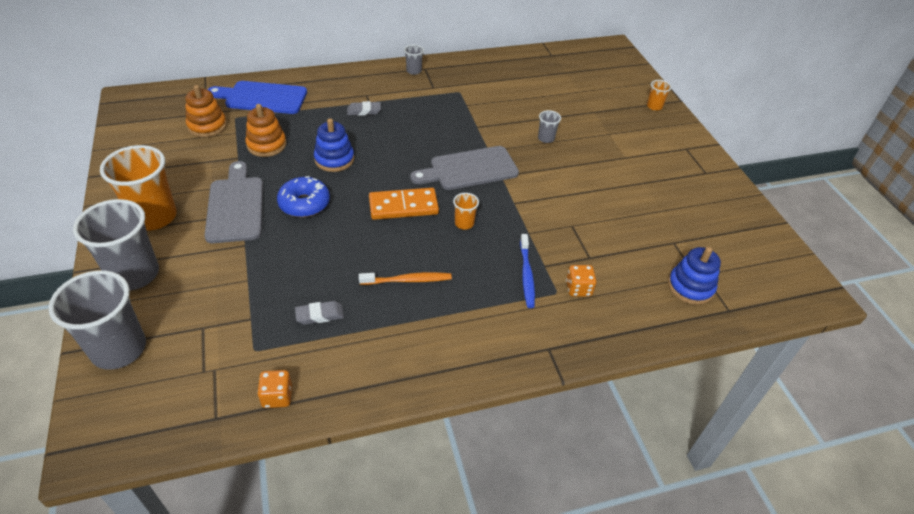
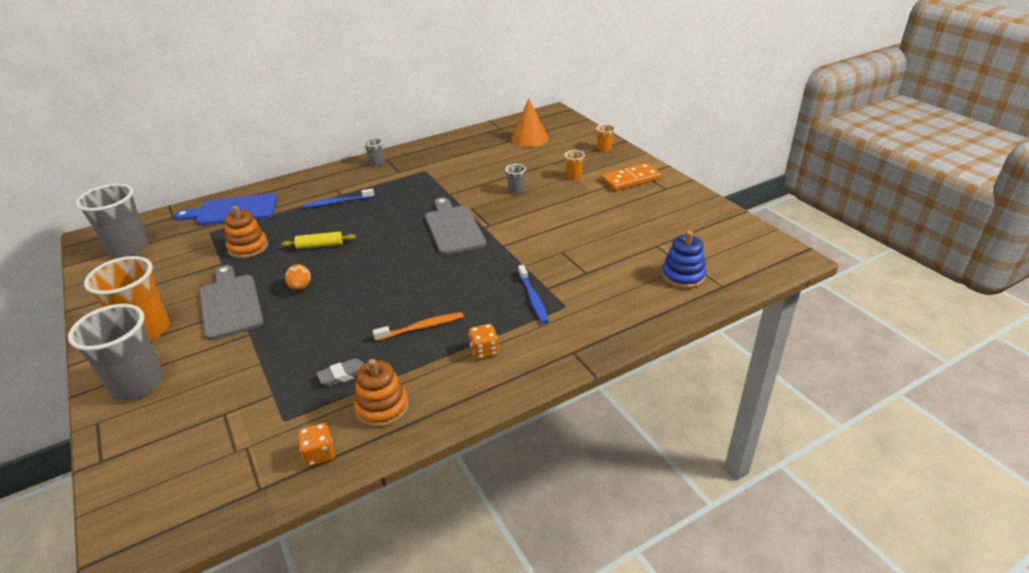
camera: 10 degrees left, 10 degrees down
grey cup [48,270,146,370] -> grey cup moved to [76,183,149,258]
orange stacking toy [185,85,227,137] -> orange stacking toy moved to [354,359,409,428]
blue donut [277,176,330,217] -> orange egg [285,264,311,291]
blue stacking toy [314,118,354,172] -> yellow rolling pin [281,231,356,250]
grey eraser [347,101,381,116] -> blue toothbrush [304,188,374,208]
orange domino [369,188,439,220] -> orange domino moved to [601,163,661,191]
grey cutting board [410,146,519,190] -> grey cutting board turned 105 degrees clockwise [425,197,486,255]
orange cup [453,193,479,230] -> orange cup moved to [564,150,585,180]
orange dice [566,265,596,296] -> orange dice moved to [469,324,499,360]
none -> orange cone [511,99,549,147]

